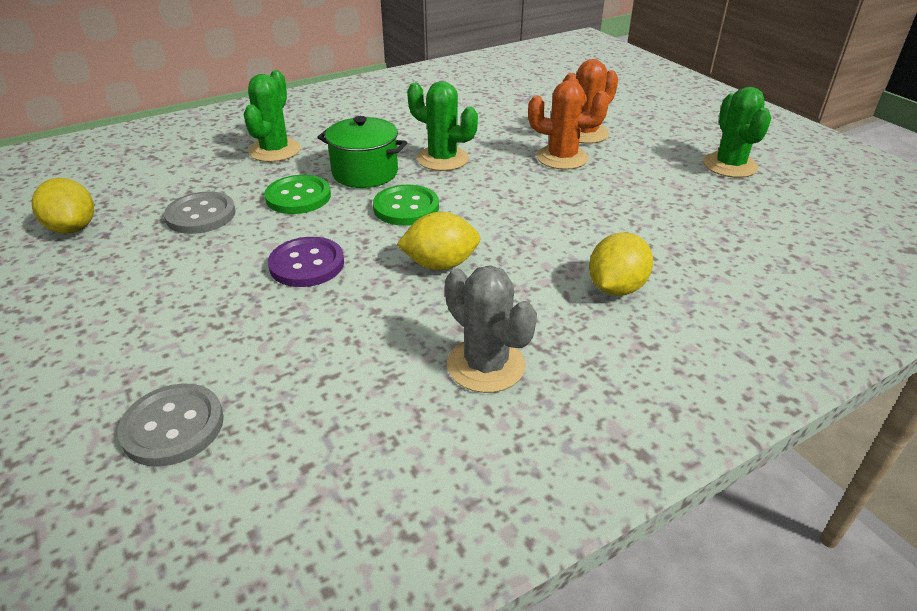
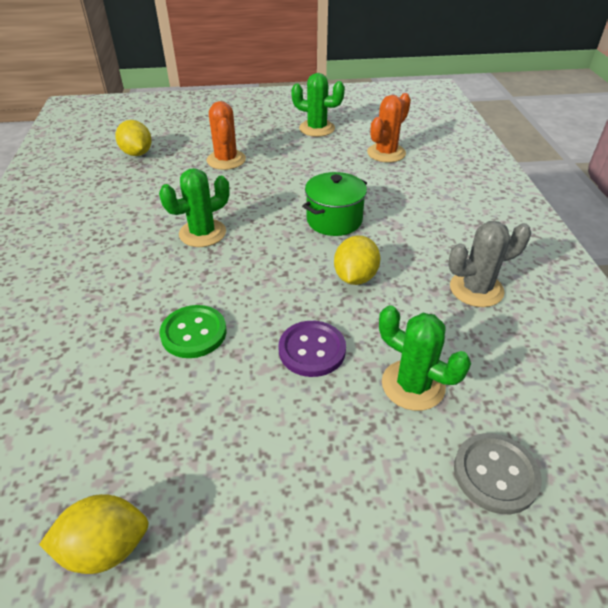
camera: 65 degrees left, 5 degrees up
grey button [164,192,236,234] -> none
green cactus [244,70,301,162] -> green cactus moved to [379,305,471,411]
green pot [317,116,407,188] -> green pot moved to [302,172,367,236]
green button [373,185,439,226] -> none
orange cactus [528,80,609,170] -> orange cactus moved to [367,93,411,163]
yellow lemon [589,232,653,296] -> yellow lemon moved to [115,120,152,156]

